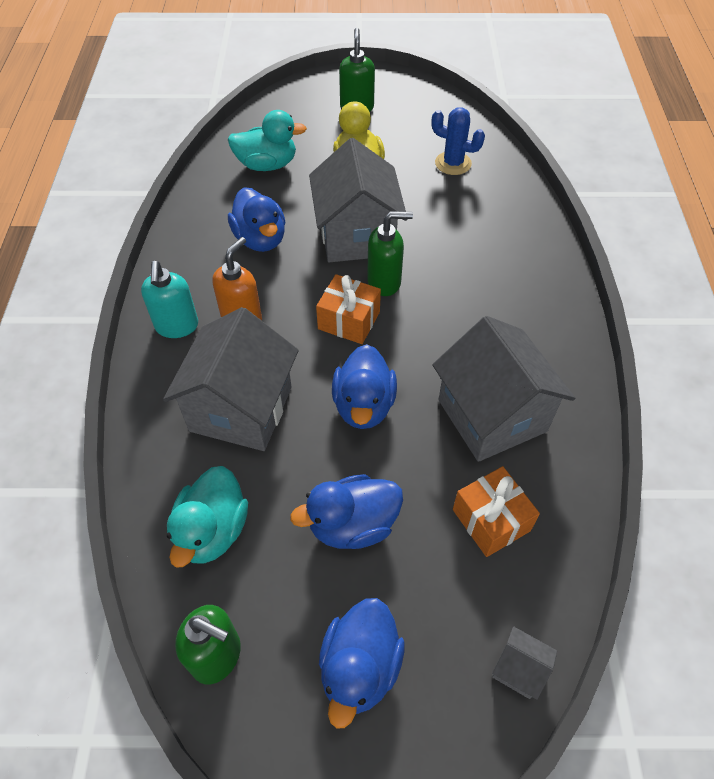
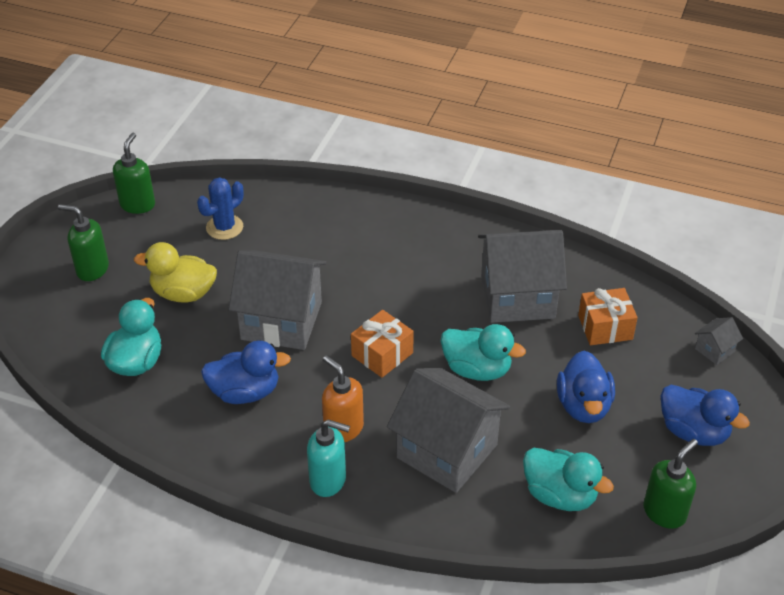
camera: 70 degrees left, 10 degrees down
blue duck [332,344,397,429] -> turquoise duck [441,324,526,381]
green soap dispenser [367,211,413,296] -> green soap dispenser moved to [113,133,155,214]

